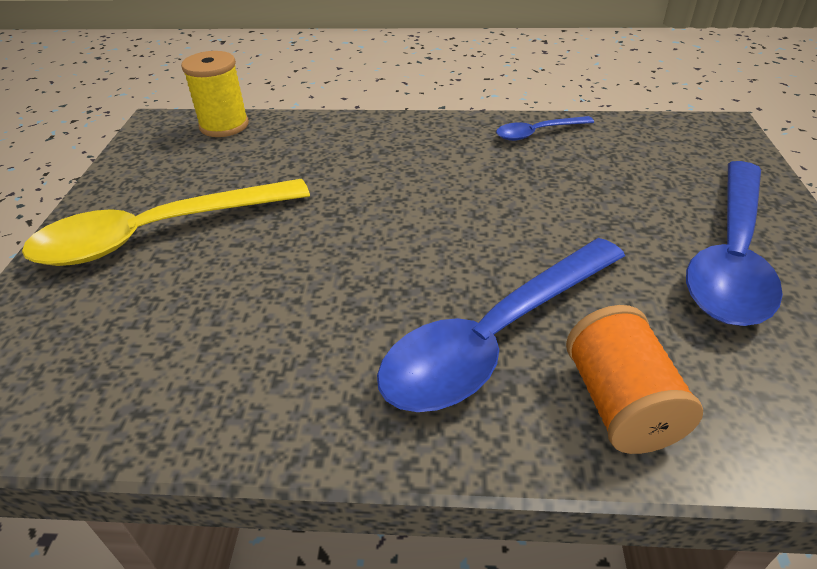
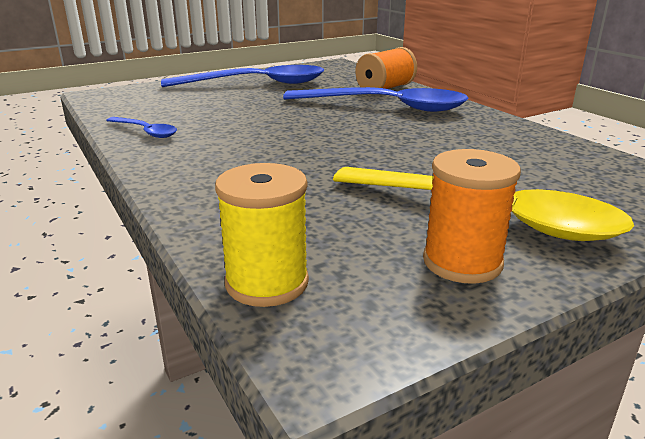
camera: 125 degrees left, 15 degrees down
none -> orange spool [423,149,521,284]

